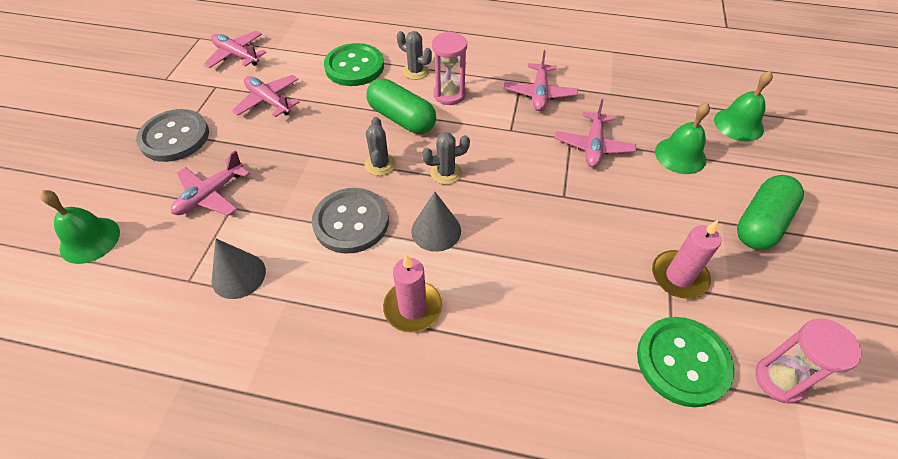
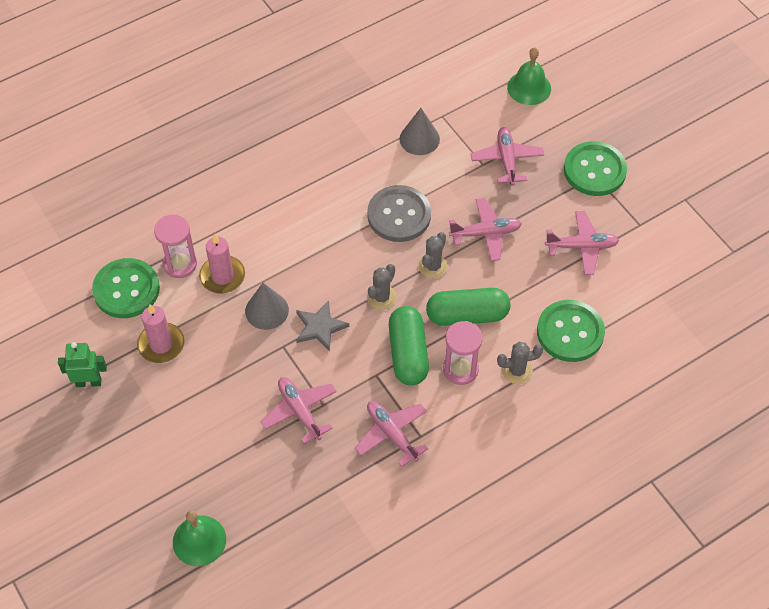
camera: 135 degrees right, 5 degrees up
grey button [136,109,209,162] -> green button [564,141,627,196]
pink plane [203,31,266,68] -> pink plane moved to [449,198,522,261]
grey cactus [365,117,396,176] -> grey cactus turned 75 degrees clockwise [418,232,448,279]
pink candle [383,254,442,333] -> pink candle moved to [199,234,245,293]
grey cone [411,192,461,252] -> grey cone moved to [245,283,289,330]
green bell [655,103,710,174] -> none
green capsule [737,175,804,250] -> green capsule moved to [389,306,429,385]
pink hourglass [755,319,862,403] -> pink hourglass moved to [154,215,197,278]
none -> green robot [58,342,107,387]
none -> grey star [296,300,349,351]

